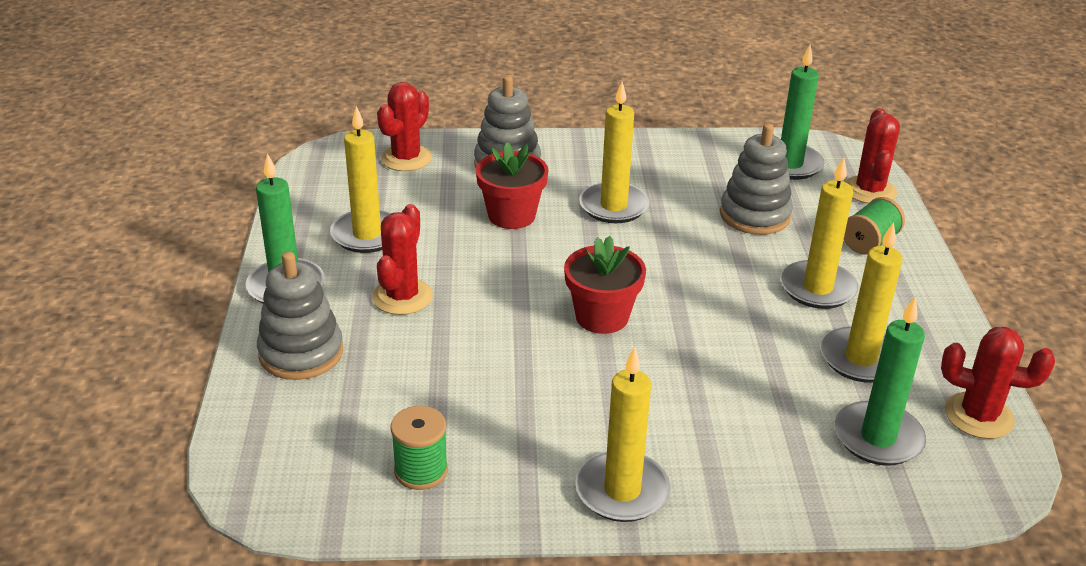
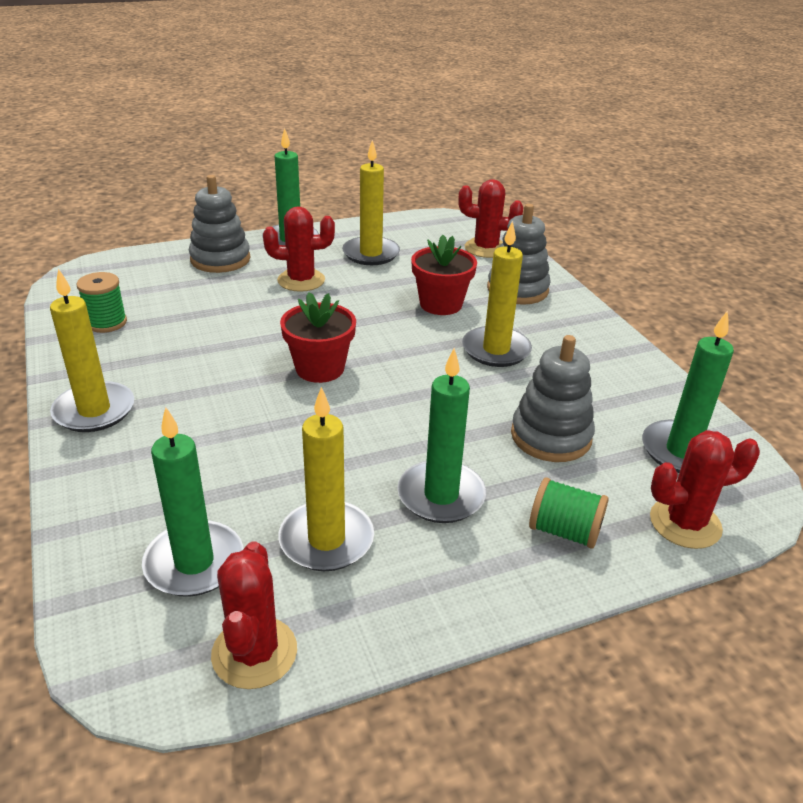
camera: 70 degrees right, 0 degrees up
yellow candle [780,157,858,309] -> green candle [397,348,486,523]

